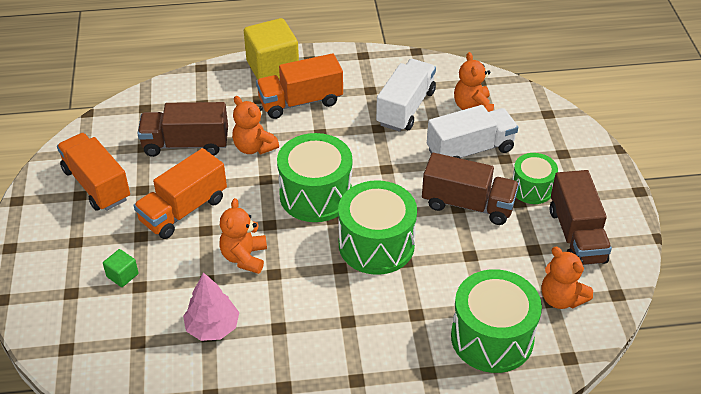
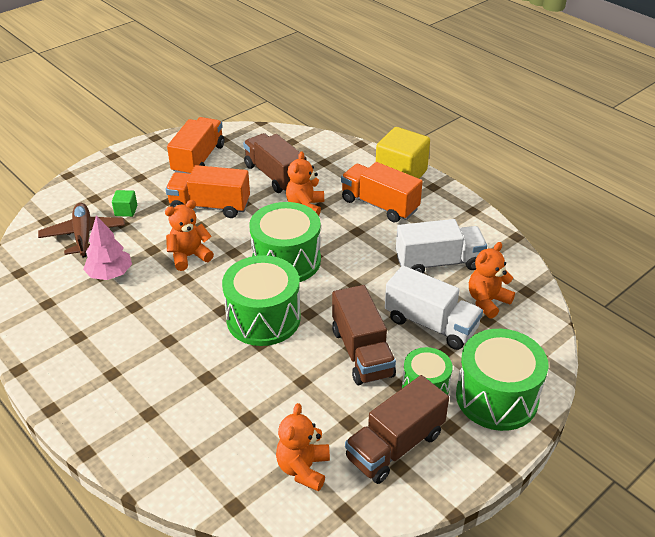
camera: 55 degrees right, 5 degrees down
green drum [451,269,542,373] -> green drum moved to [456,329,549,431]
none -> brown plane [38,203,125,258]

